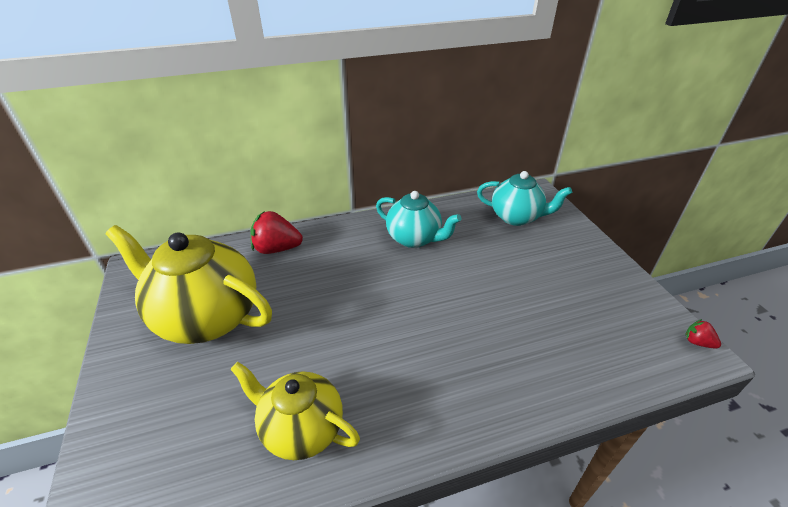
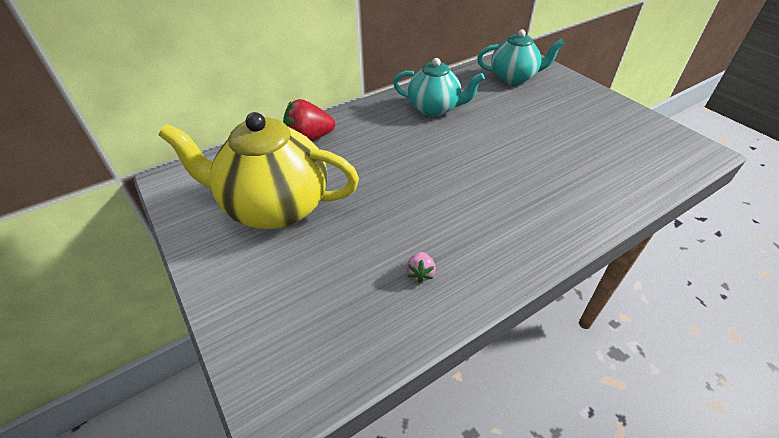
camera: 15 degrees left, 5 degrees up
yellow teapot [230,362,360,460] -> pink strawberry [406,252,436,283]
red strawberry [685,319,721,349] -> none

